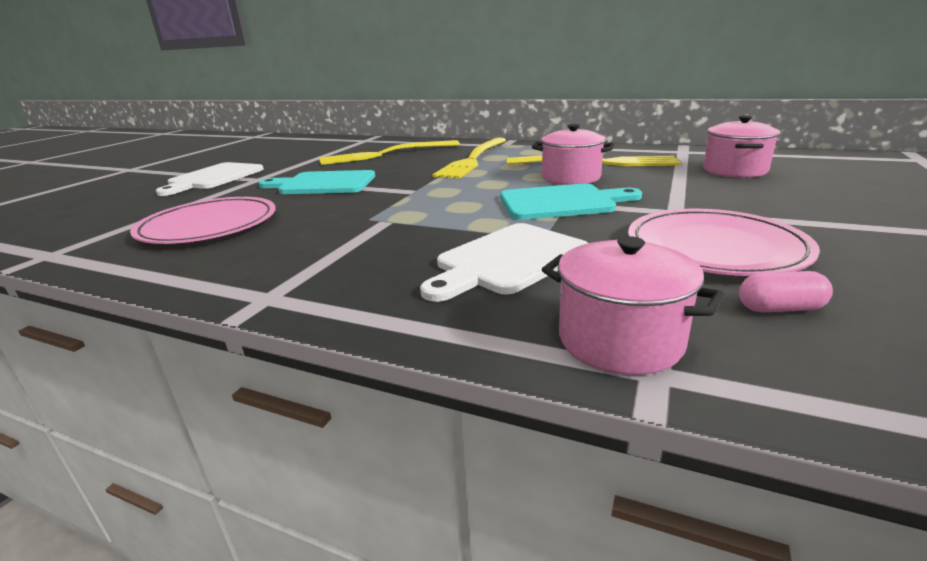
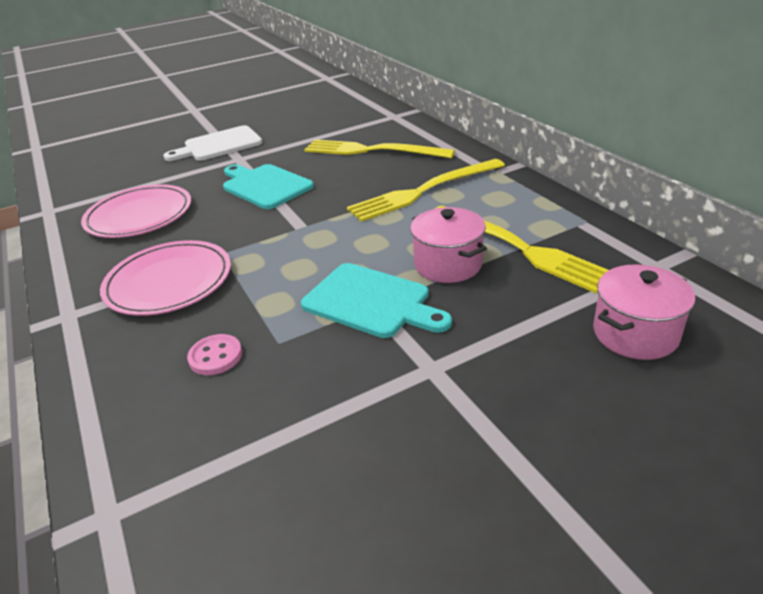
camera: 40 degrees right, 10 degrees up
white cutting board [420,223,588,302] -> pink button [187,334,242,375]
pink pot [542,236,724,375] -> none
pink plate [628,209,820,276] -> pink plate moved to [100,240,231,316]
pink capsule [739,271,833,312] -> none

